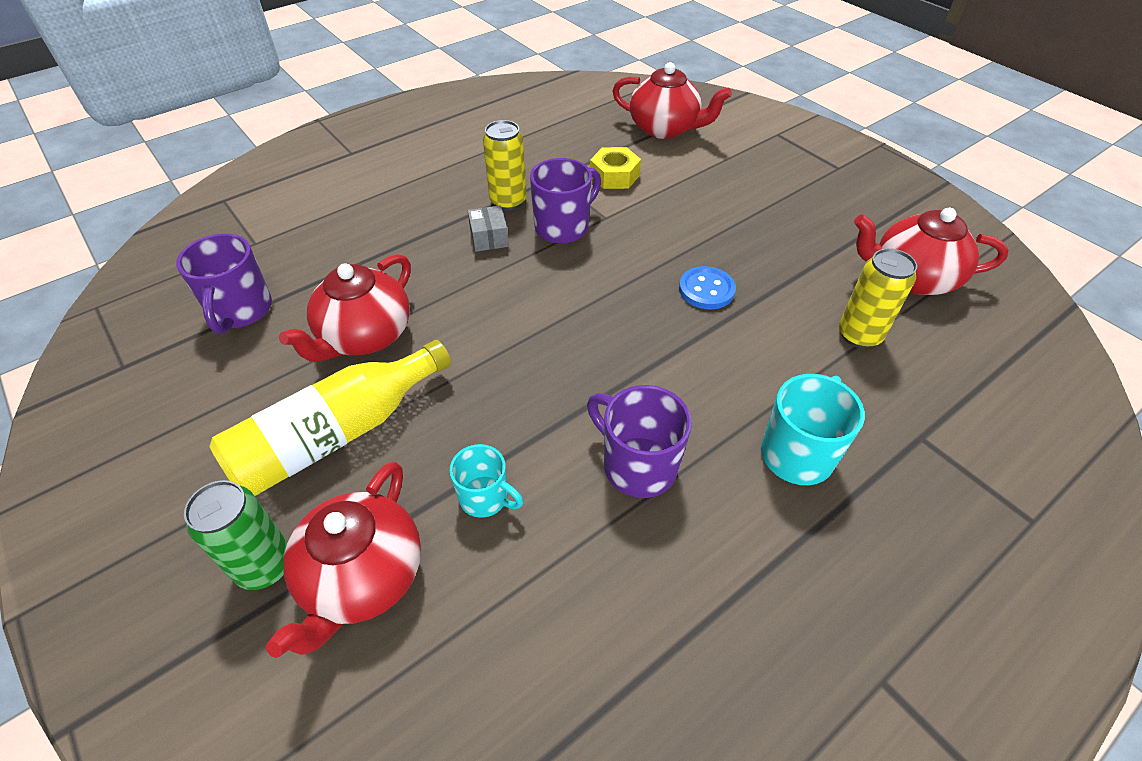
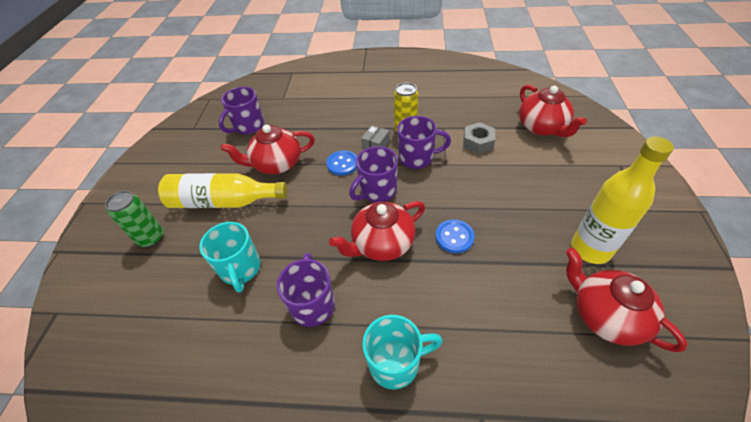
camera: 45 degrees right, 0 degrees up
red teapot [266,461,421,658] -> red teapot moved to [329,201,425,261]
turquoise mug [449,444,524,518] -> turquoise mug [199,222,261,293], size x1.55
yellow nut [590,147,641,189] -> grey nut [463,122,495,154]
yellow can [839,248,917,348] -> none
none -> blue button [326,150,357,176]
none -> purple mug [349,146,398,203]
none -> yellow bottle [571,136,674,264]

